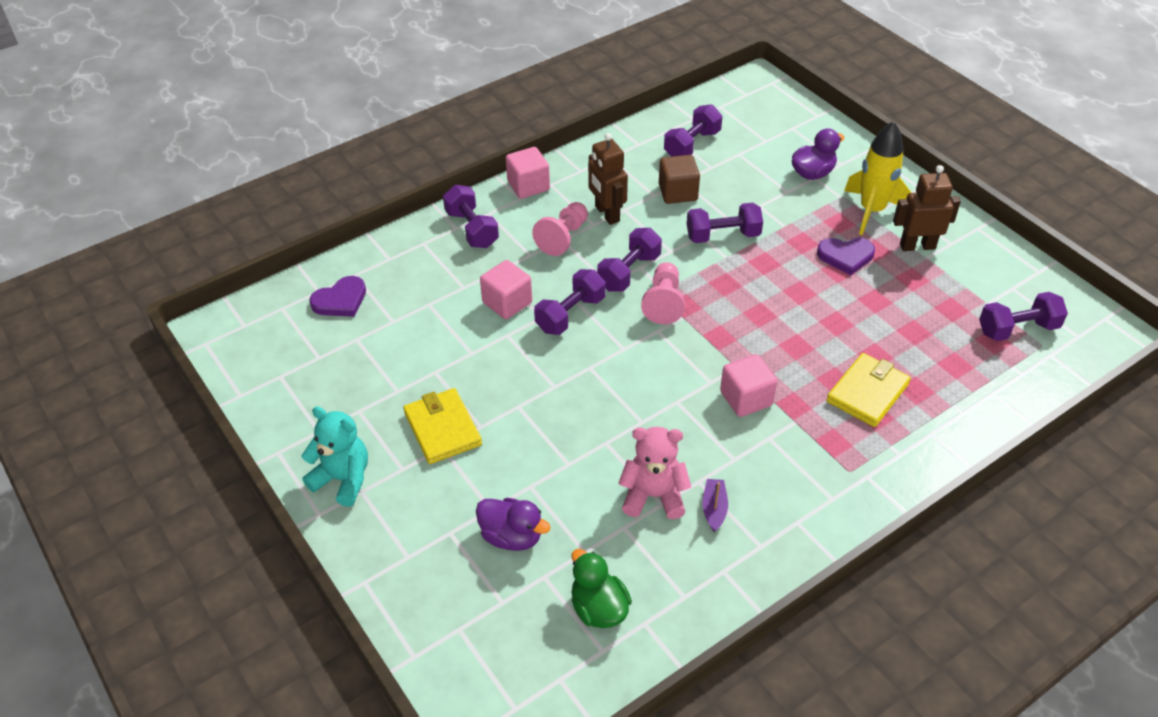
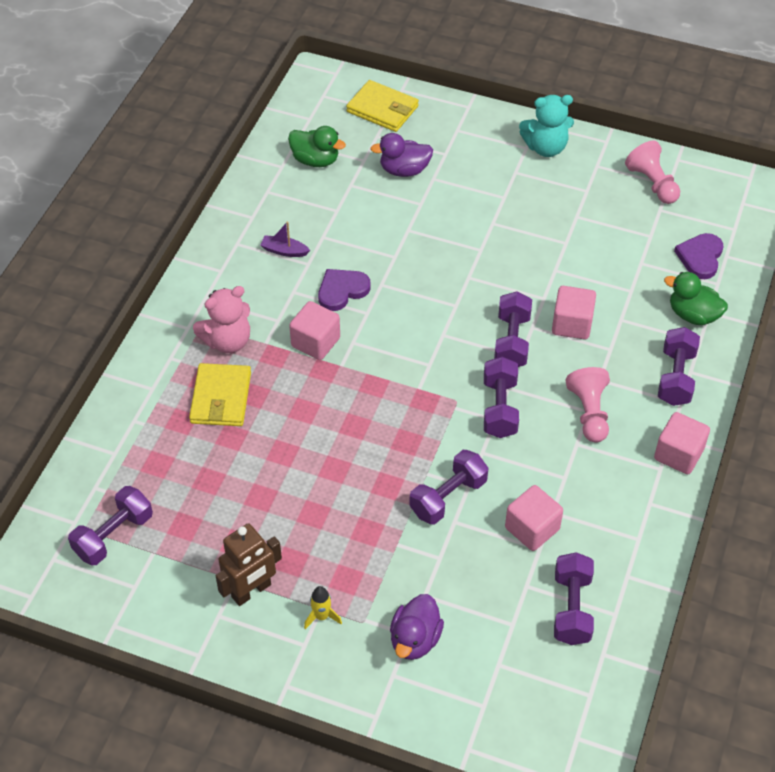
camera: 145 degrees right, 5 degrees up
yellow wallet [403,388,482,464] -> yellow wallet moved to [346,80,419,132]
purple dumbbell [443,185,499,248] -> purple dumbbell turned 75 degrees clockwise [658,327,700,406]
brown robot [588,133,628,225] -> none
pink teddy bear [618,427,691,519] -> pink teddy bear moved to [193,286,250,353]
pink pawn [641,262,685,324] -> pink pawn moved to [625,141,680,204]
brown cube [659,155,700,204] -> pink cube [505,485,563,551]
purple boat [702,479,728,532] -> purple boat turned 135 degrees clockwise [260,221,310,257]
purple heart [817,237,875,275] -> purple heart moved to [318,269,371,311]
yellow rocket [844,121,911,235] -> yellow rocket [304,586,342,629], size x0.45
none -> green duck [664,272,728,325]

